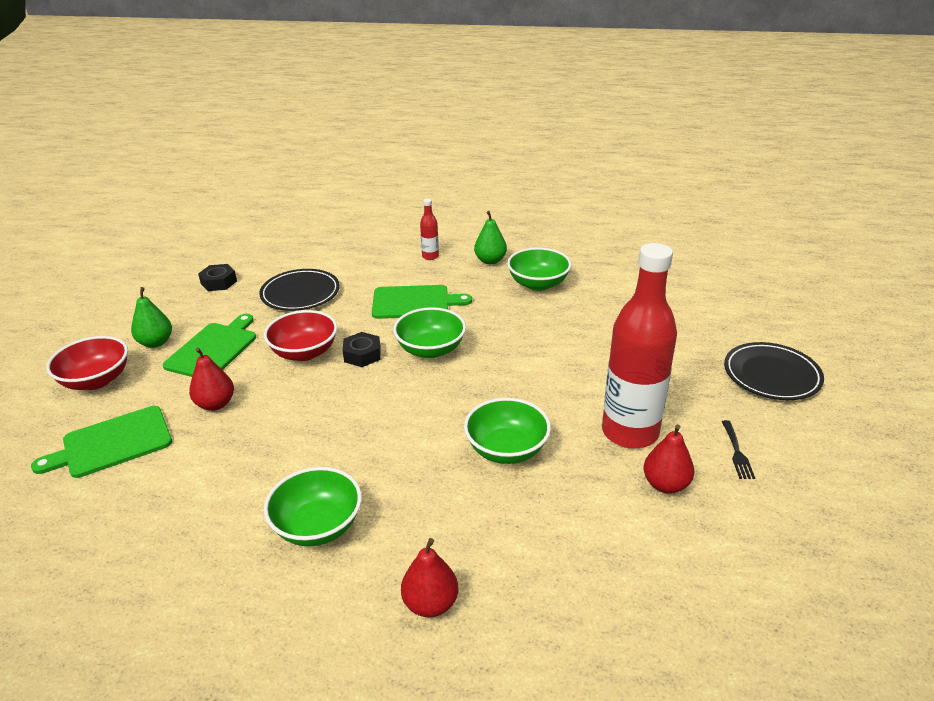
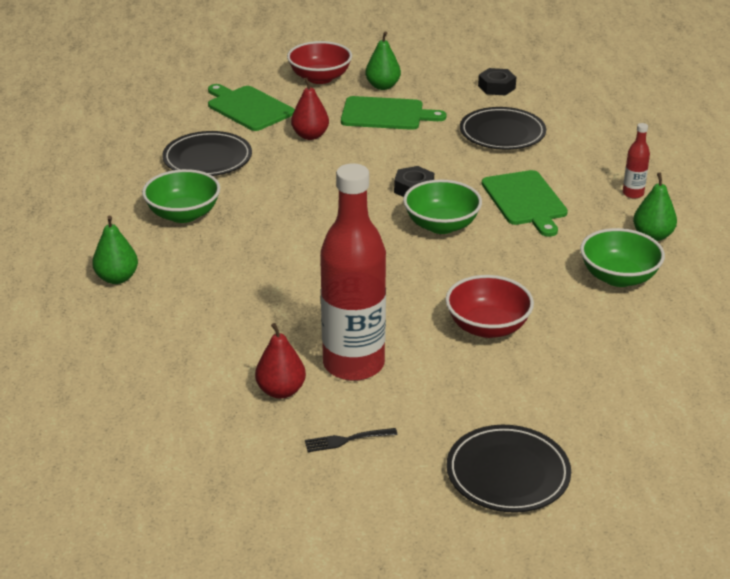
camera: 75 degrees right, 0 degrees up
red bowl [264,310,337,361] -> red bowl moved to [445,275,534,338]
red pear [401,538,458,617] -> green pear [92,216,138,284]
green bowl [464,398,551,464] -> none
none -> black plate [162,131,252,176]

